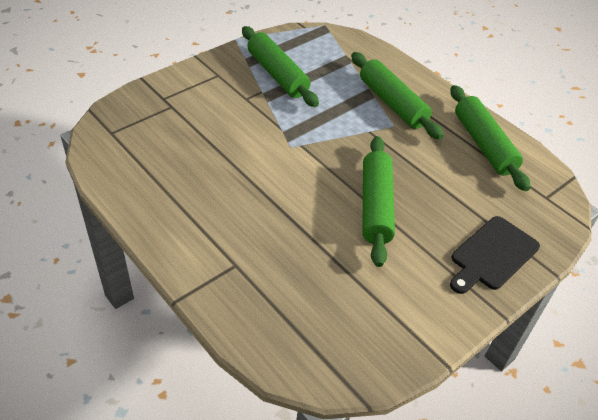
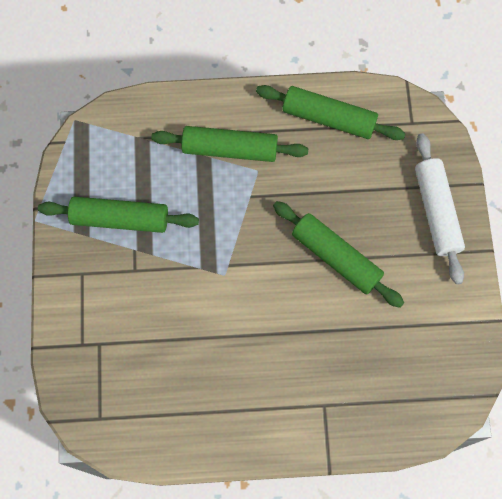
camera: 50 degrees left, 25 degrees up
black cutting board [450,216,540,294] -> white rolling pin [415,133,465,285]

